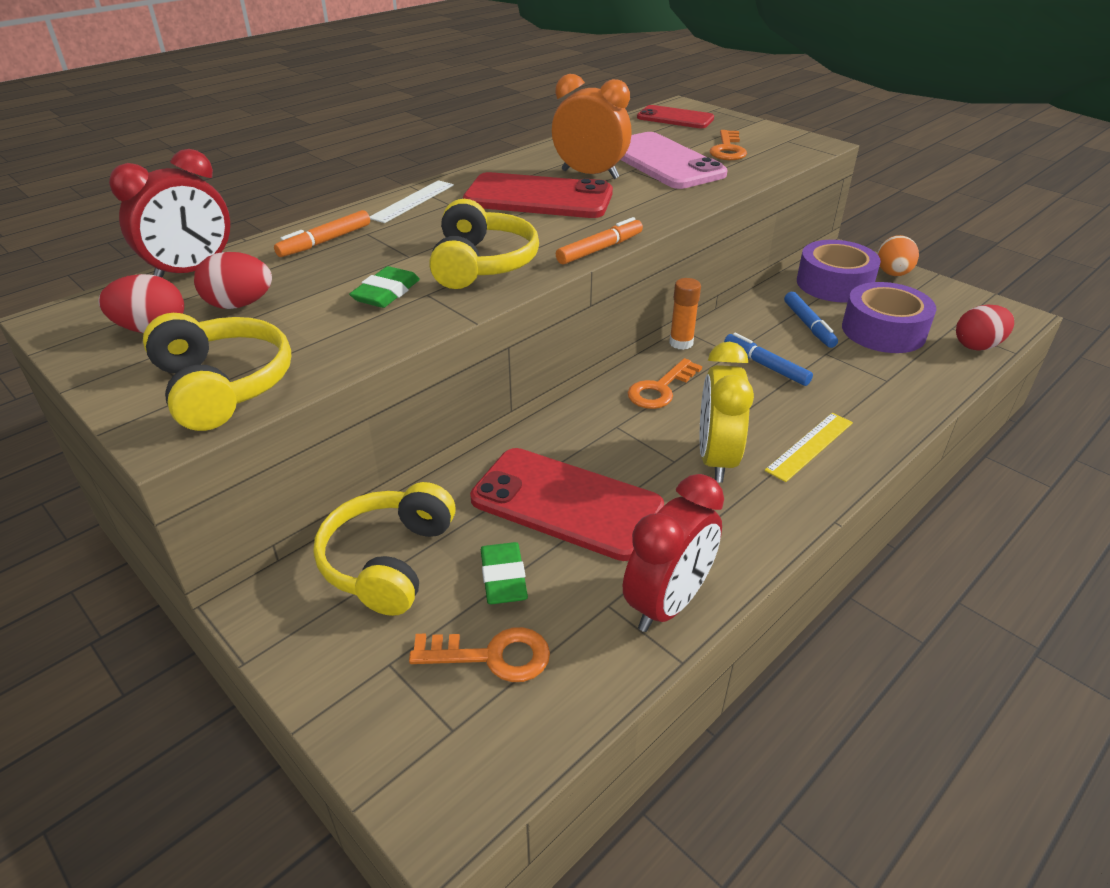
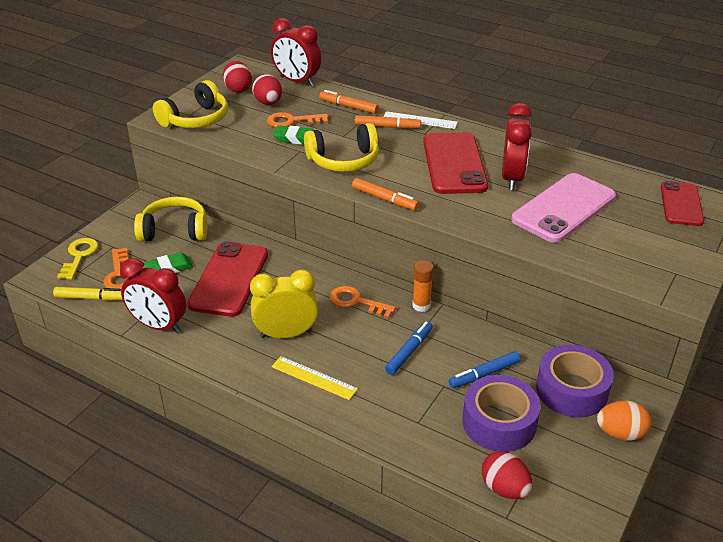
camera: 75 degrees right, 0 degrees up
orange clock [552,74,632,179] -> red clock [502,103,532,190]
orange key [709,130,747,160] -> orange key moved to [267,112,328,128]
none -> yellow marker [53,287,123,301]
none -> yellow key [57,238,98,280]
none -> orange marker [355,115,421,129]

